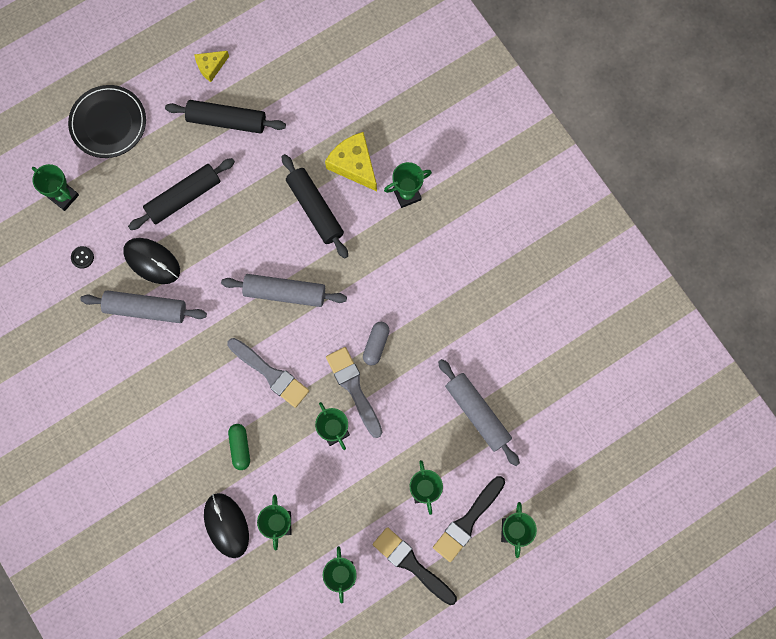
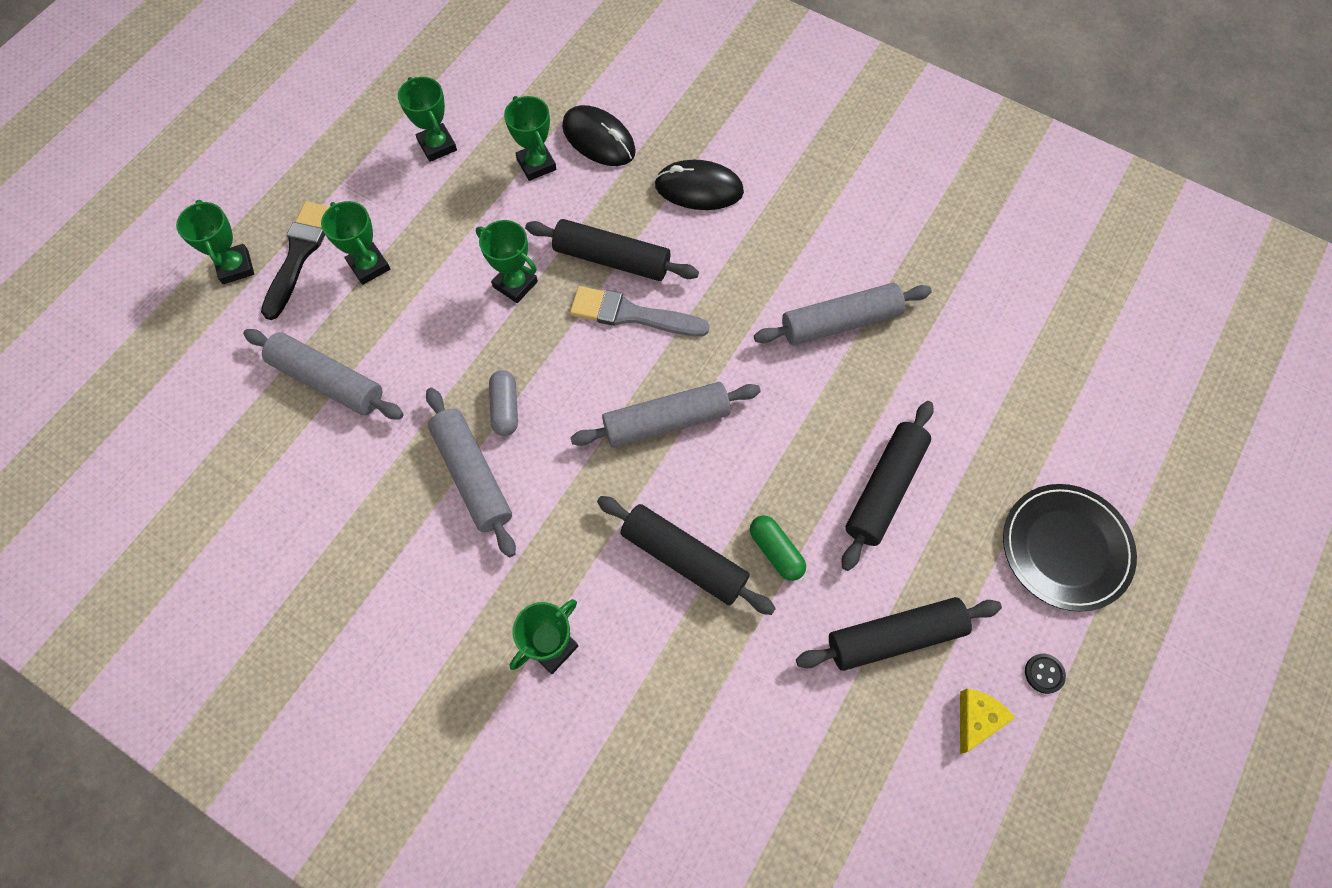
camera: 155 degrees right, 10 degrees down
green trophy [32,164,79,211] -> none
black button [71,246,94,269] -> black button moved to [1025,654,1066,694]
black mouse [123,238,180,284] -> black mouse moved to [655,160,744,210]
green capsule [228,424,250,470] -> green capsule moved to [750,515,806,581]
yellow cheese [325,132,377,191] -> none
grey brush [326,347,382,438] -> none
black brush [373,527,457,605] -> none
none -> grey rolling pin [426,388,516,557]
none -> black rolling pin [525,219,699,281]

